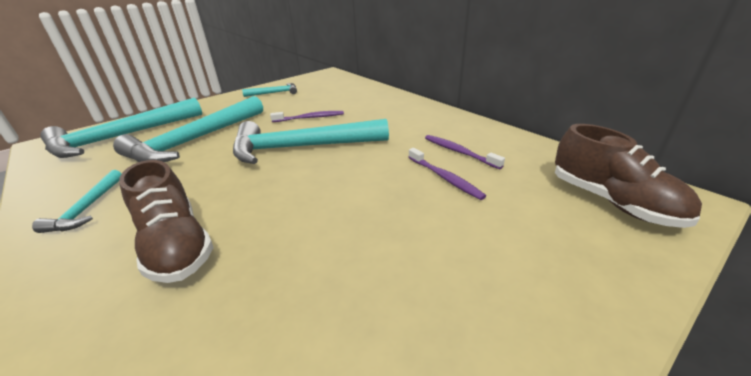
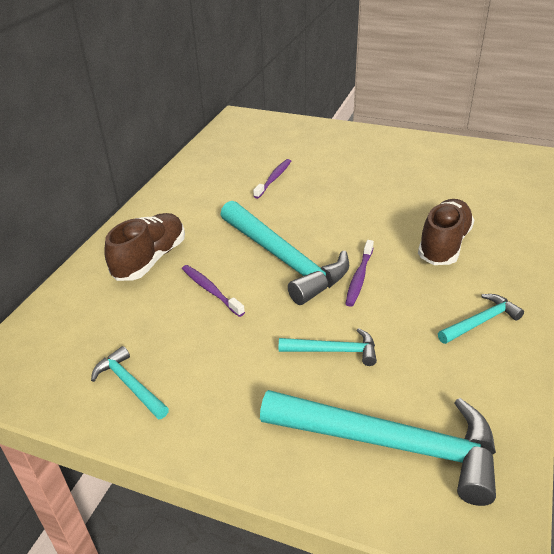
camera: 120 degrees left, 5 degrees up
turquoise hammer [113,96,263,162] -> turquoise hammer [279,328,377,366], size x0.49
purple toothbrush [425,135,505,169] -> purple toothbrush moved to [345,240,374,307]
brown shoe [555,124,702,228] -> brown shoe moved to [104,213,185,281]

